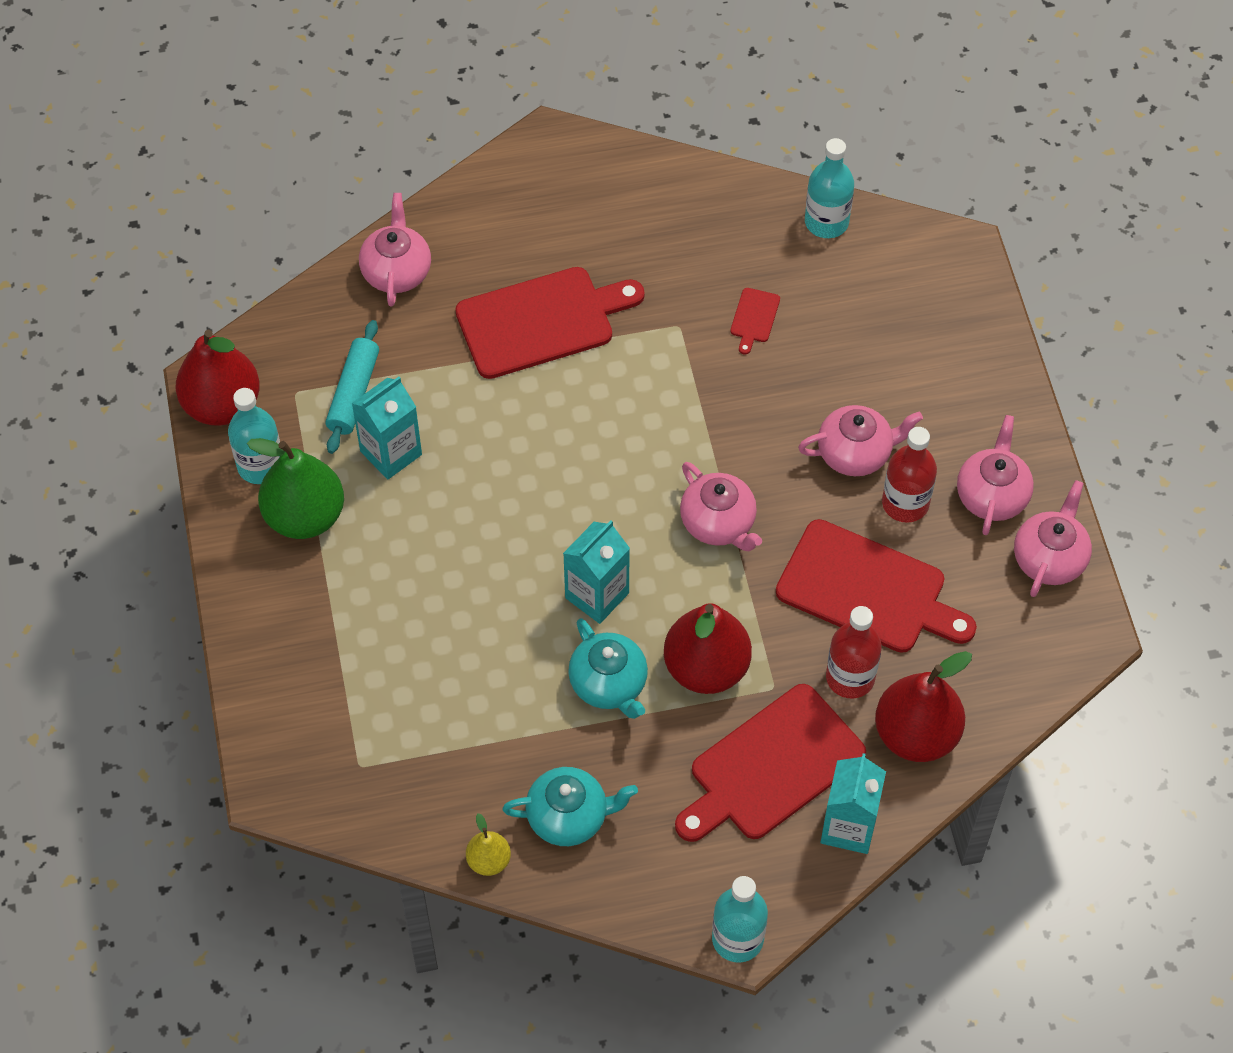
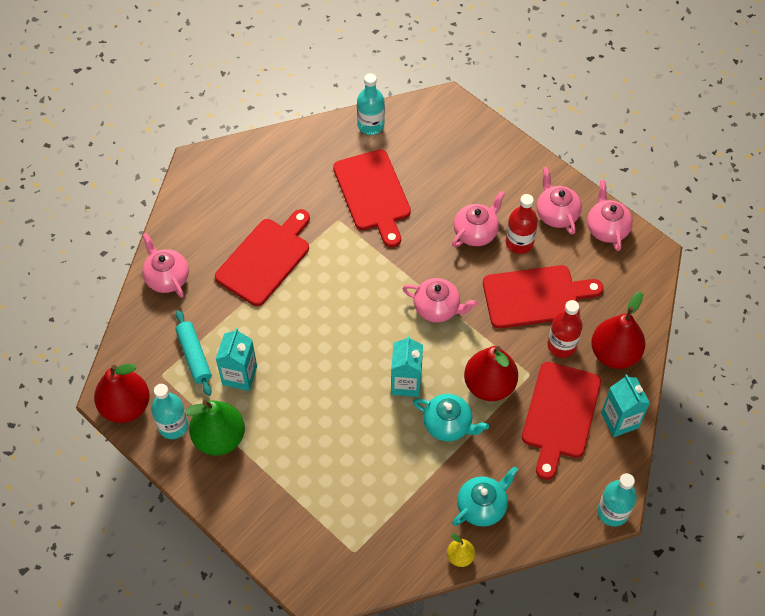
camera: 35 degrees left, 0 degrees up
red cutting board [730,288,780,354] -> red cutting board [333,149,411,248], size x2.43

